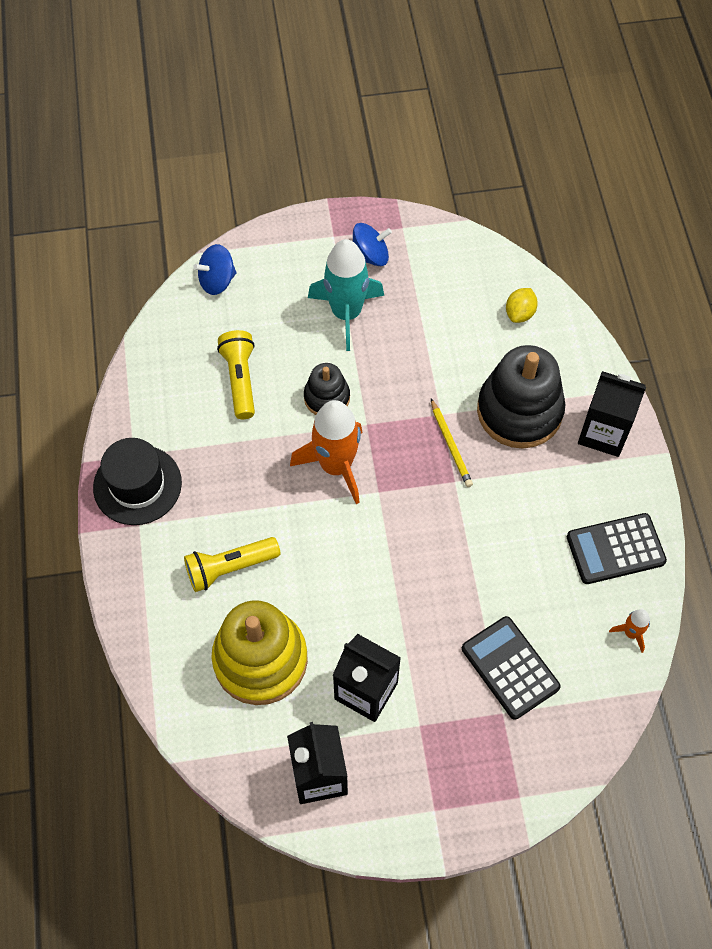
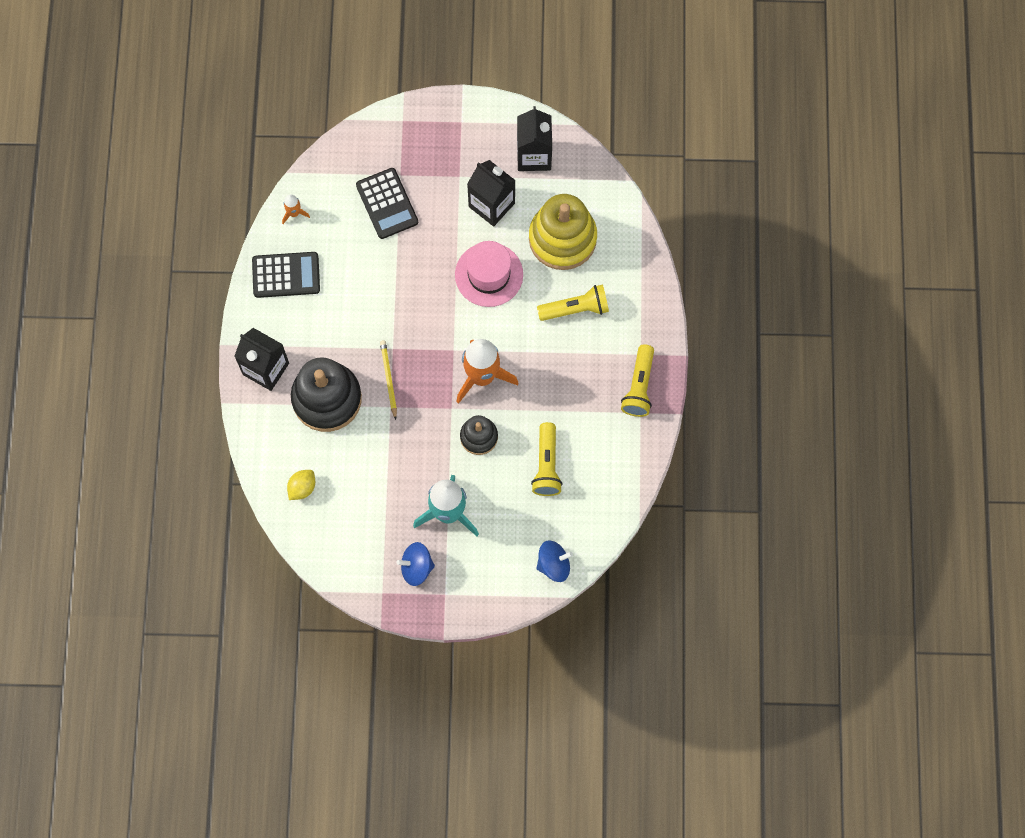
camera: 170 degrees left, 10 degrees up
black hat [93,438,182,525] -> yellow flashlight [621,344,654,417]
none -> pink hat [455,241,523,307]

